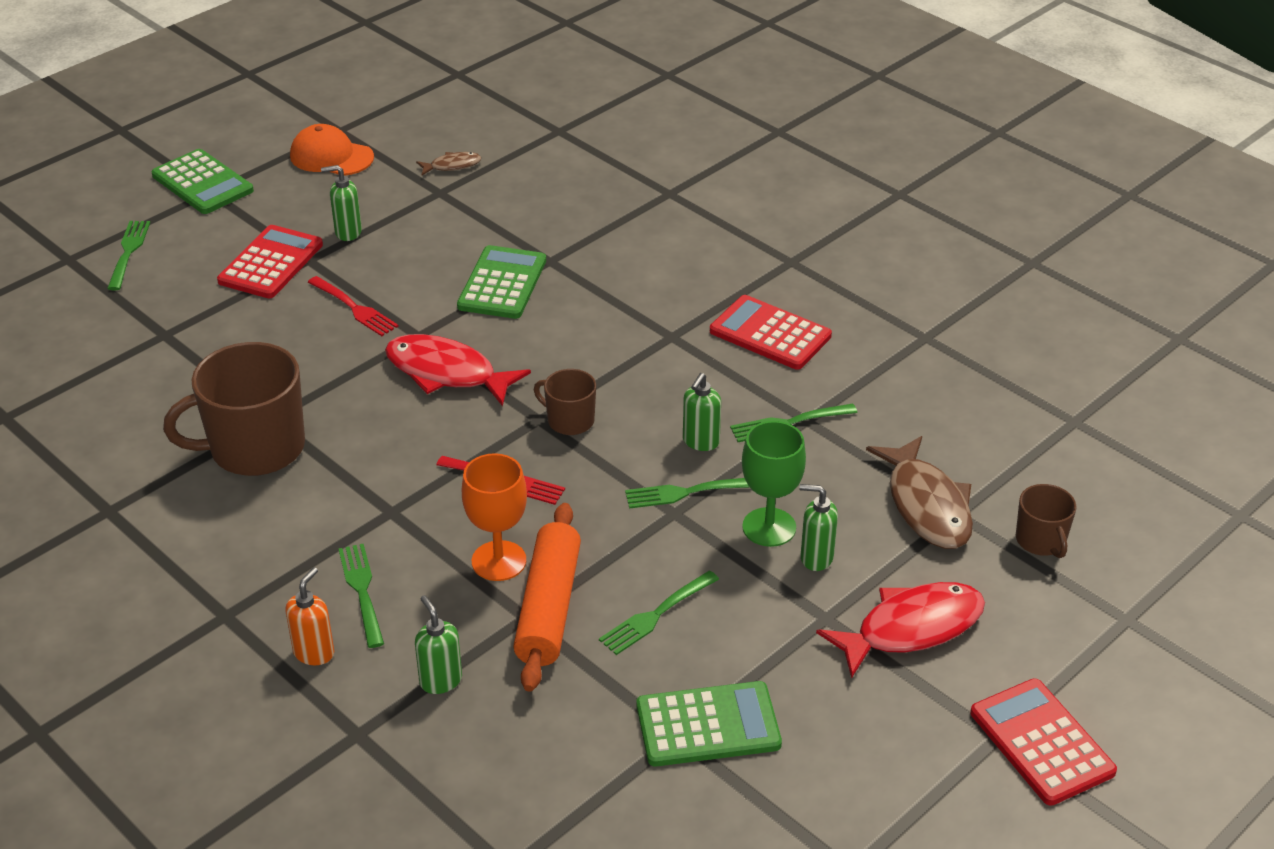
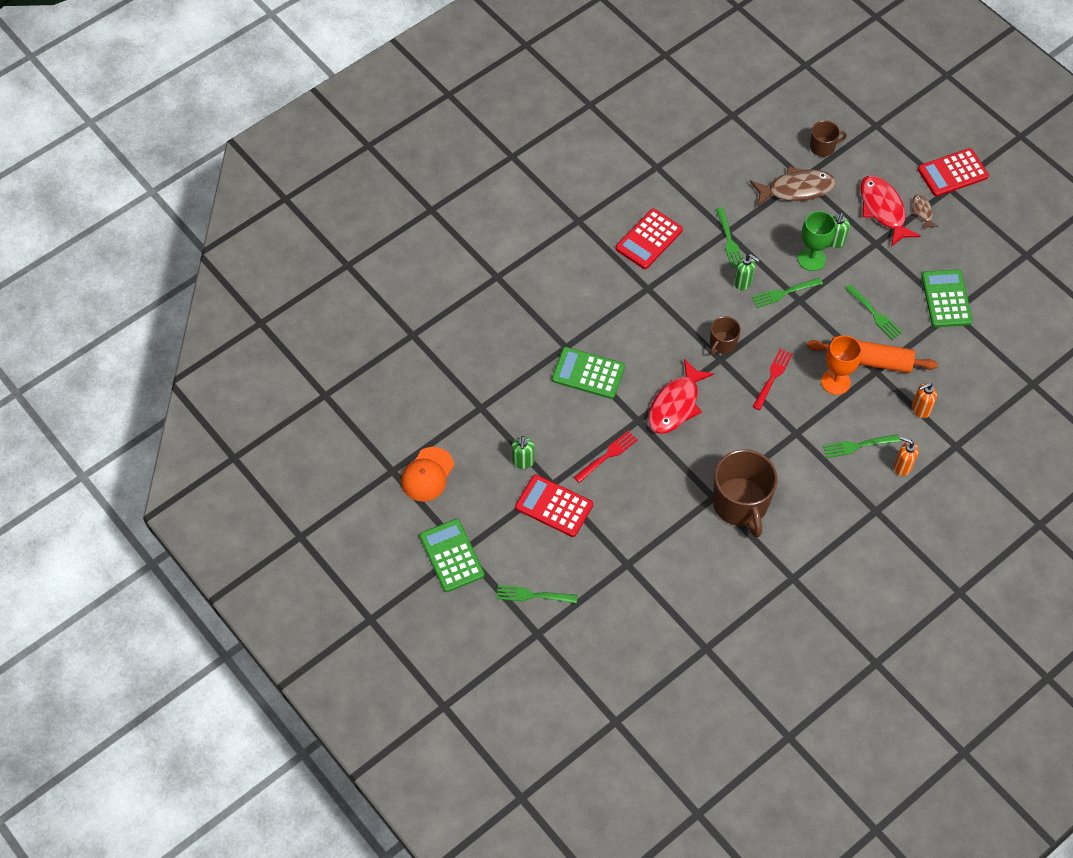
camera: 85 degrees left, 20 degrees up
green calculator [151,149,254,214] -> green calculator turned 75 degrees counterclockwise [420,519,484,592]
green soap dispenser [415,595,462,694] -> orange soap dispenser [912,383,937,418]
brown fish [416,152,481,175] -> brown fish moved to [911,194,938,230]
green fork [625,478,750,509] -> green fork turned 75 degrees clockwise [752,278,823,308]

